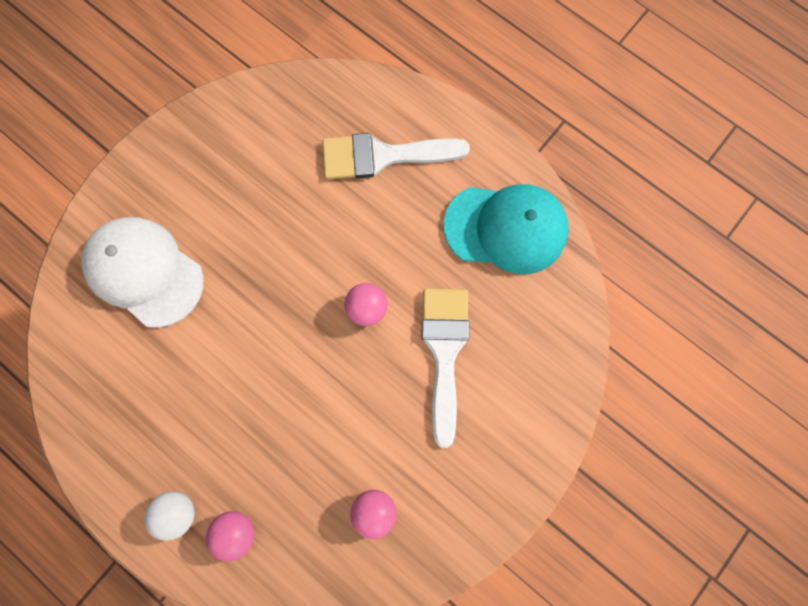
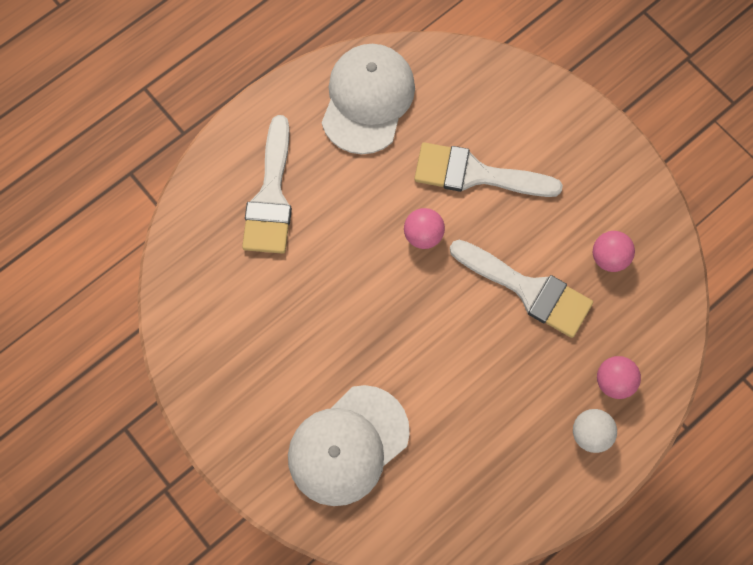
camera: 80 degrees left, 5 degrees down
turquoise cap [444,184,569,274] -> white cap [322,44,415,154]
none -> white brush [450,240,593,338]

